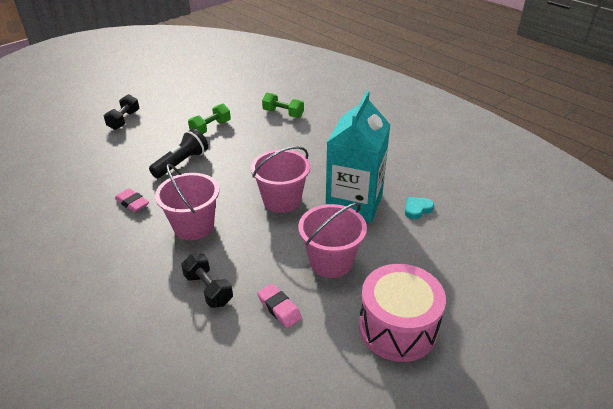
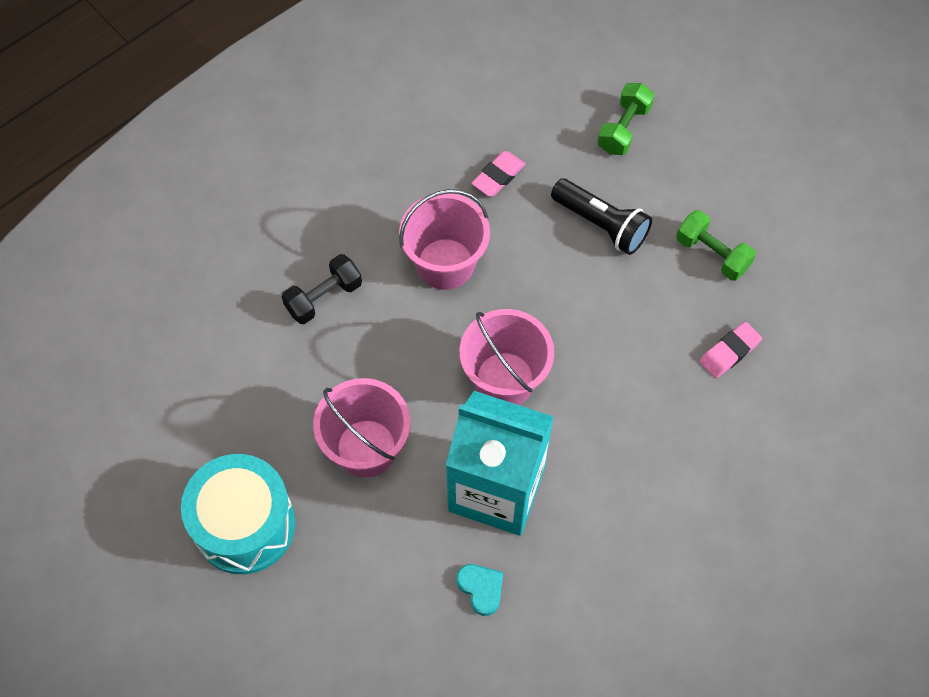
camera: 90 degrees right, 25 degrees up
black dumbbell [104,94,139,130] -> none
pink eraser [257,284,302,328] -> pink eraser moved to [700,322,762,378]
green dumbbell [262,93,304,118] -> green dumbbell moved to [597,83,654,155]
pink drum [359,264,446,362] -> turquoise drum [181,454,296,574]

